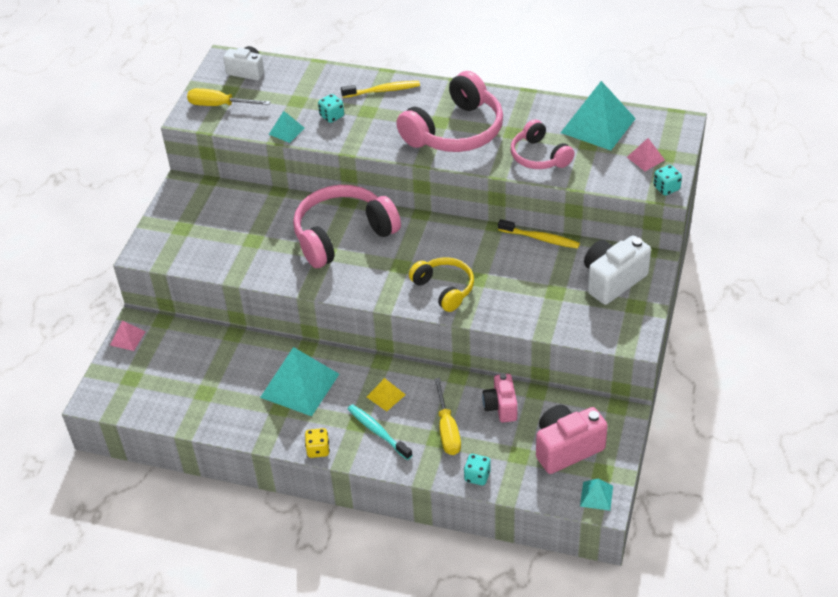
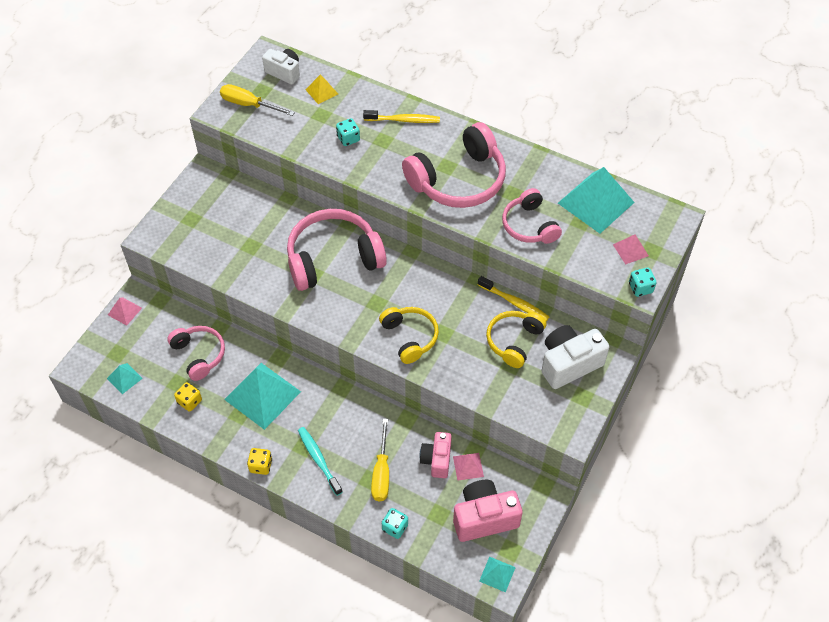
camera: 10 degrees right, 10 degrees up
turquoise pyramid [269,111,304,143] -> turquoise pyramid moved to [107,363,143,394]
yellow pyramid [367,378,406,411] -> yellow pyramid moved to [305,75,338,104]
none -> pink headphones [167,326,225,381]
none -> yellow dice [174,382,202,412]
none -> pink pyramid [453,453,484,481]
none -> yellow headphones [486,311,546,368]

